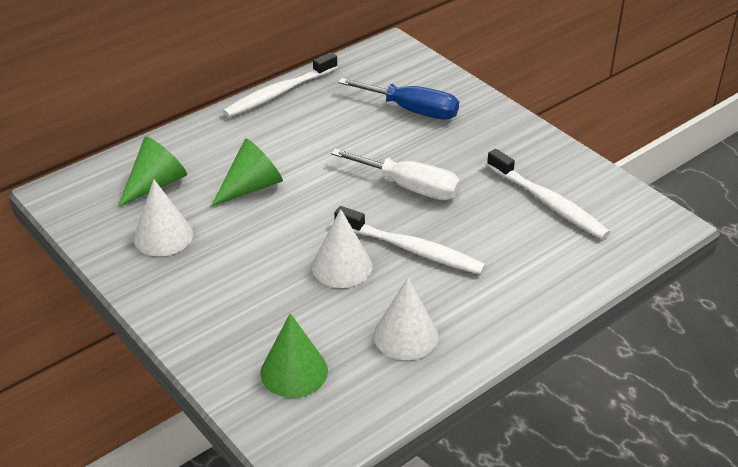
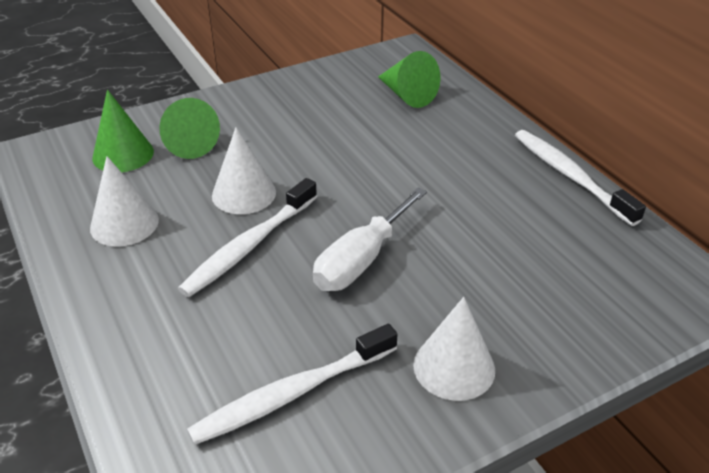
camera: 100 degrees right, 0 degrees up
white cone [134,179,193,256] -> white cone moved to [413,297,495,401]
green cone [211,139,283,206] -> green cone moved to [159,98,220,159]
blue screwdriver [338,78,459,120] -> none

